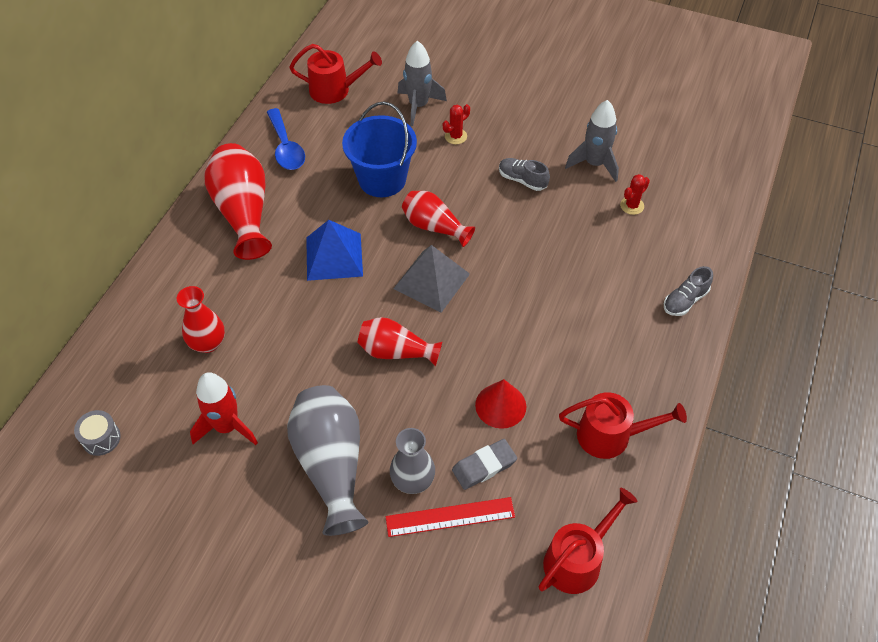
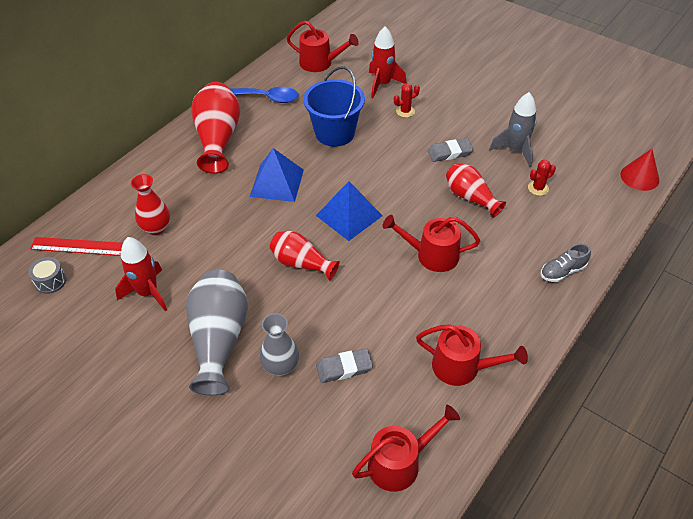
camera: 15 degrees right, 5 degrees down
blue spoon [267,108,305,170] -> blue spoon turned 75 degrees counterclockwise [229,87,298,103]
red ruler [386,497,515,537] -> red ruler moved to [30,237,123,256]
grey pyramid [393,245,470,313] -> blue pyramid [316,181,382,241]
grey rocket [398,41,447,126] -> red rocket [369,27,406,98]
red vase [402,191,475,247] -> red vase moved to [446,163,506,218]
red cone [475,379,526,429] -> red cone moved to [620,149,660,191]
grey shoe [499,158,550,191] -> grey eraser [428,138,474,162]
none -> red watering can [382,215,480,272]

